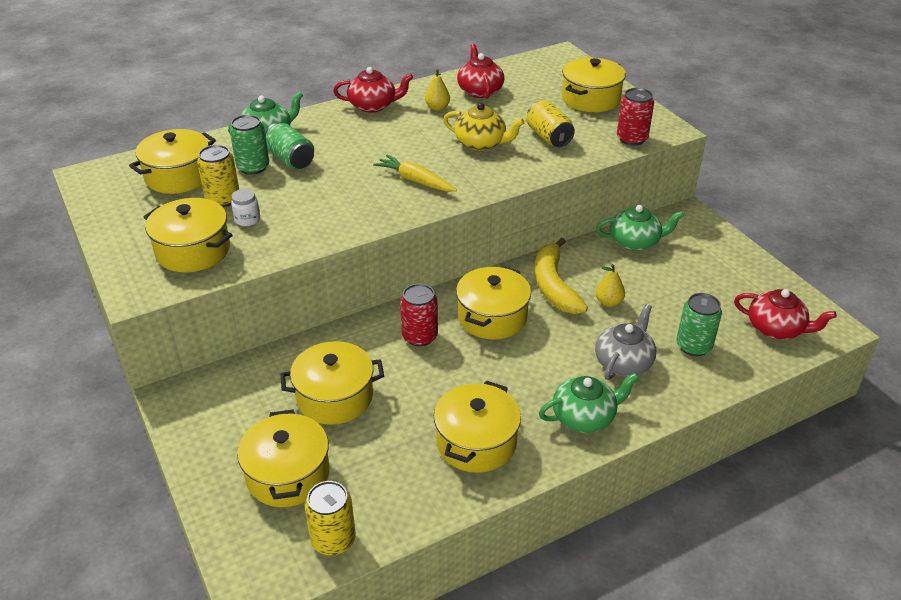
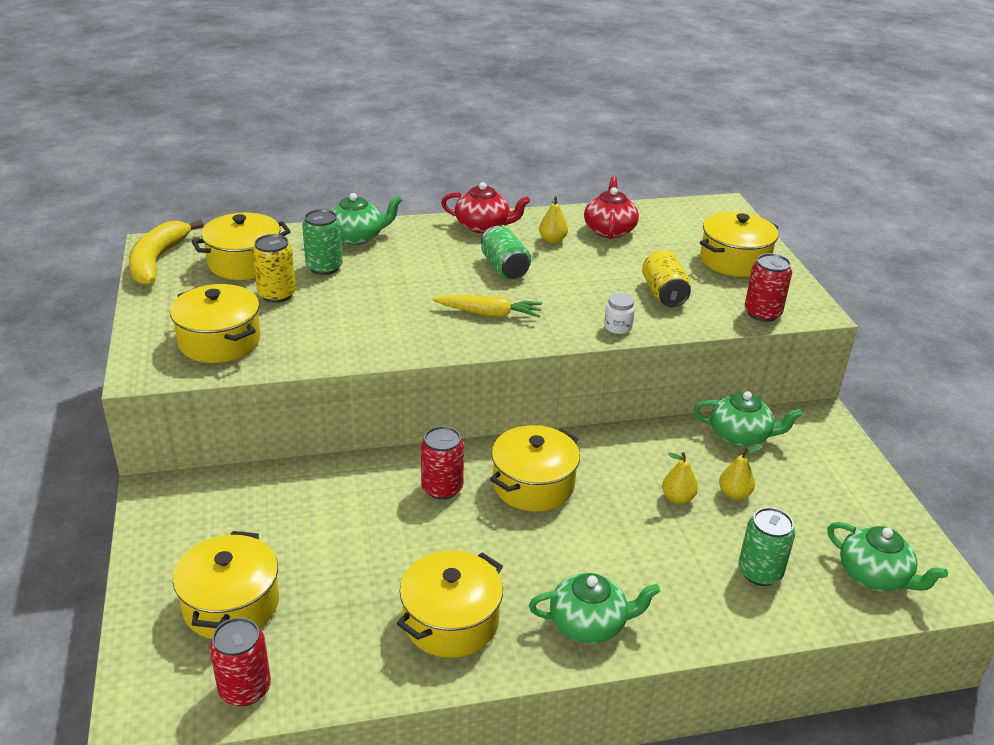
camera: 15 degrees right, 5 degrees down
white jar [231,189,260,226] -> white jar moved to [604,293,635,334]
green can [265,122,314,170] -> green can moved to [481,226,531,279]
yellow pot [280,341,384,425] -> none
yellow can [305,481,356,555] -> red can [209,617,271,706]
yellow carrot [373,155,457,192] -> yellow carrot turned 135 degrees clockwise [432,295,542,318]
yellow teapot [443,103,525,151] -> none
yellow banana [535,237,588,314] -> yellow banana moved to [129,220,204,285]
grey teapot [595,304,656,380] -> none
red teapot [734,289,837,340] -> green teapot [827,522,948,591]
none -> yellow pear [719,444,762,500]

